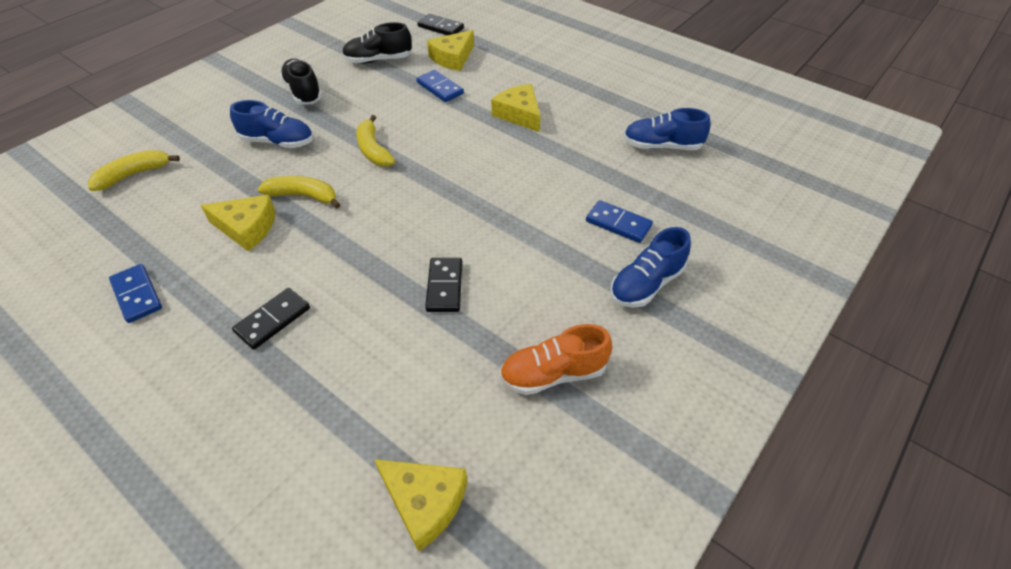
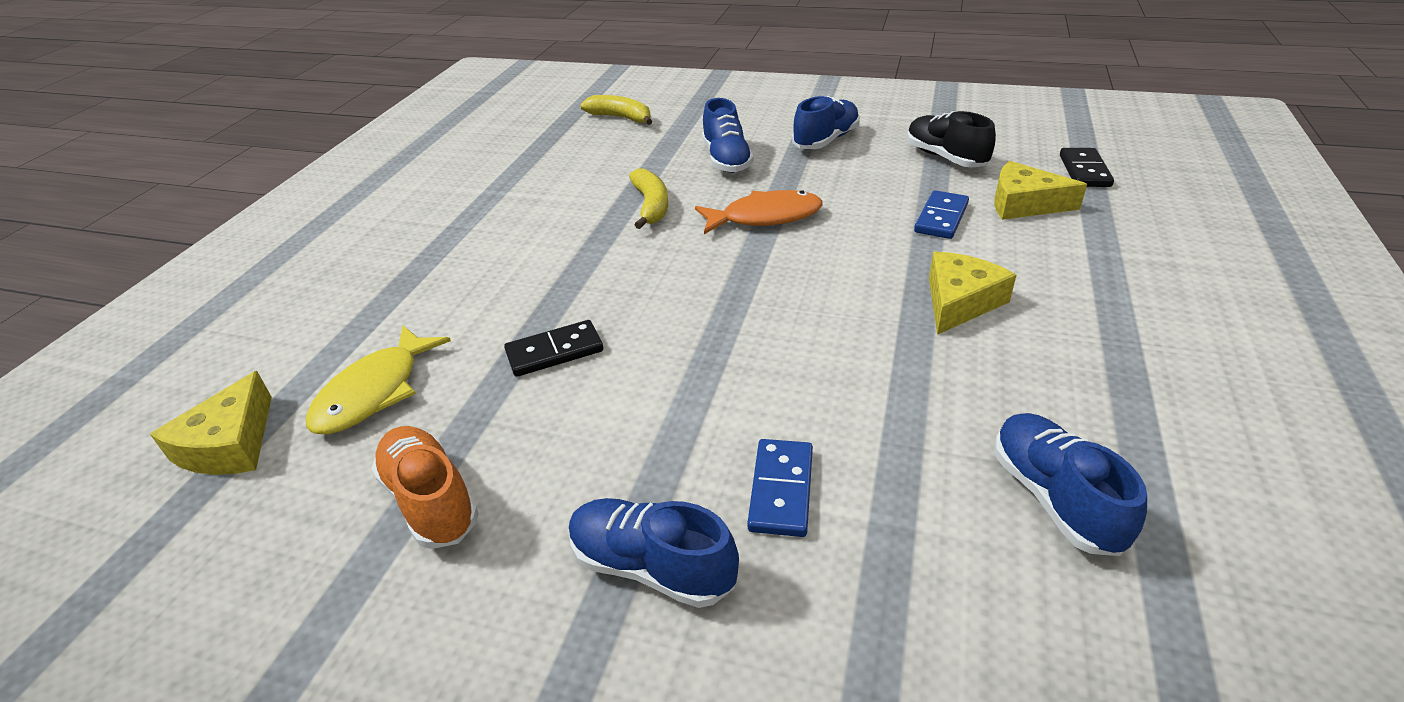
camera: 70 degrees right, 10 degrees down
blue domino [109,264,162,323] -> none
yellow cheese [201,195,276,252] -> none
black domino [232,288,310,350] -> none
black shoe [280,59,322,105] -> blue shoe [792,96,860,149]
yellow banana [357,115,395,167] -> orange fish [695,190,823,234]
none -> yellow fish [306,325,451,435]

